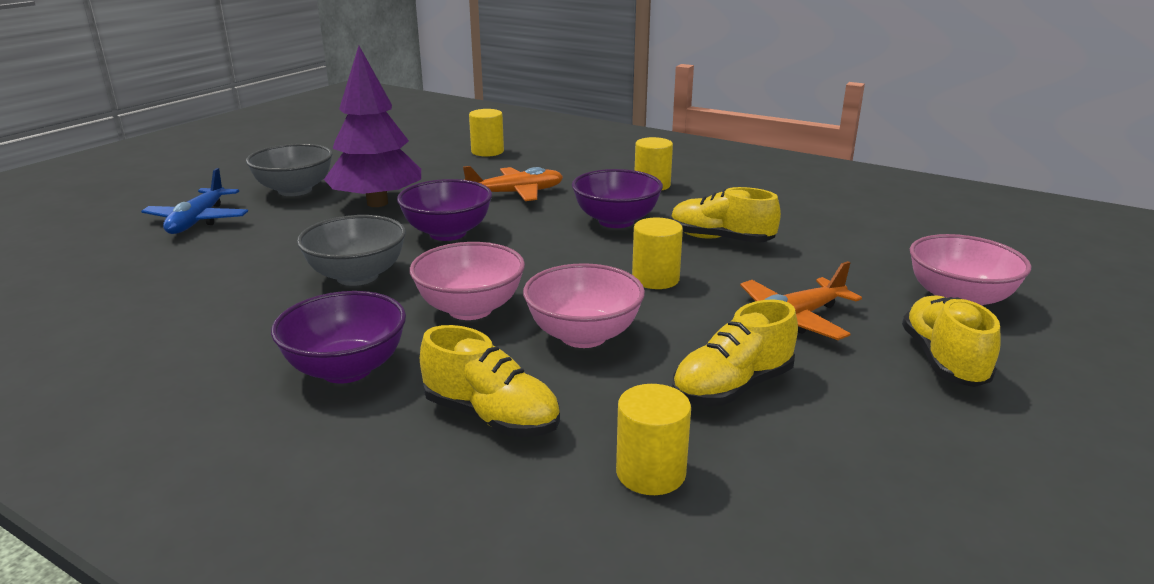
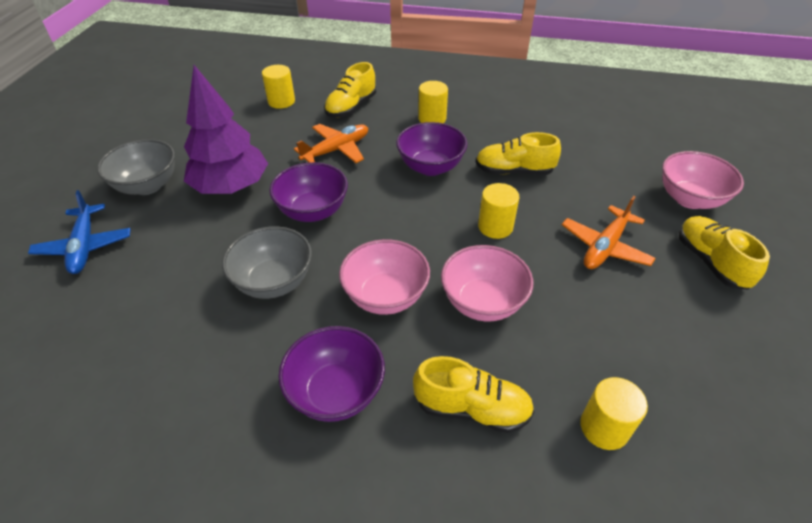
camera: 20 degrees left, 20 degrees up
yellow shoe [672,300,798,406] -> yellow shoe moved to [324,62,376,117]

